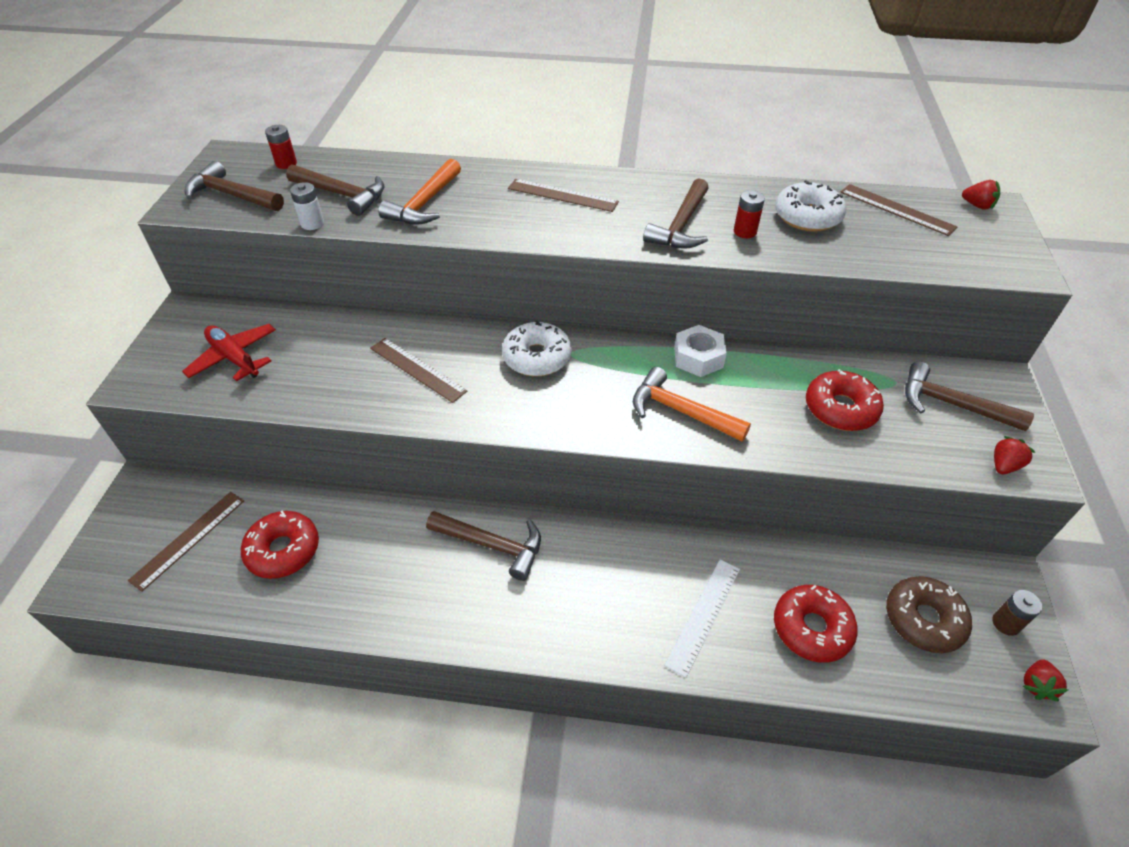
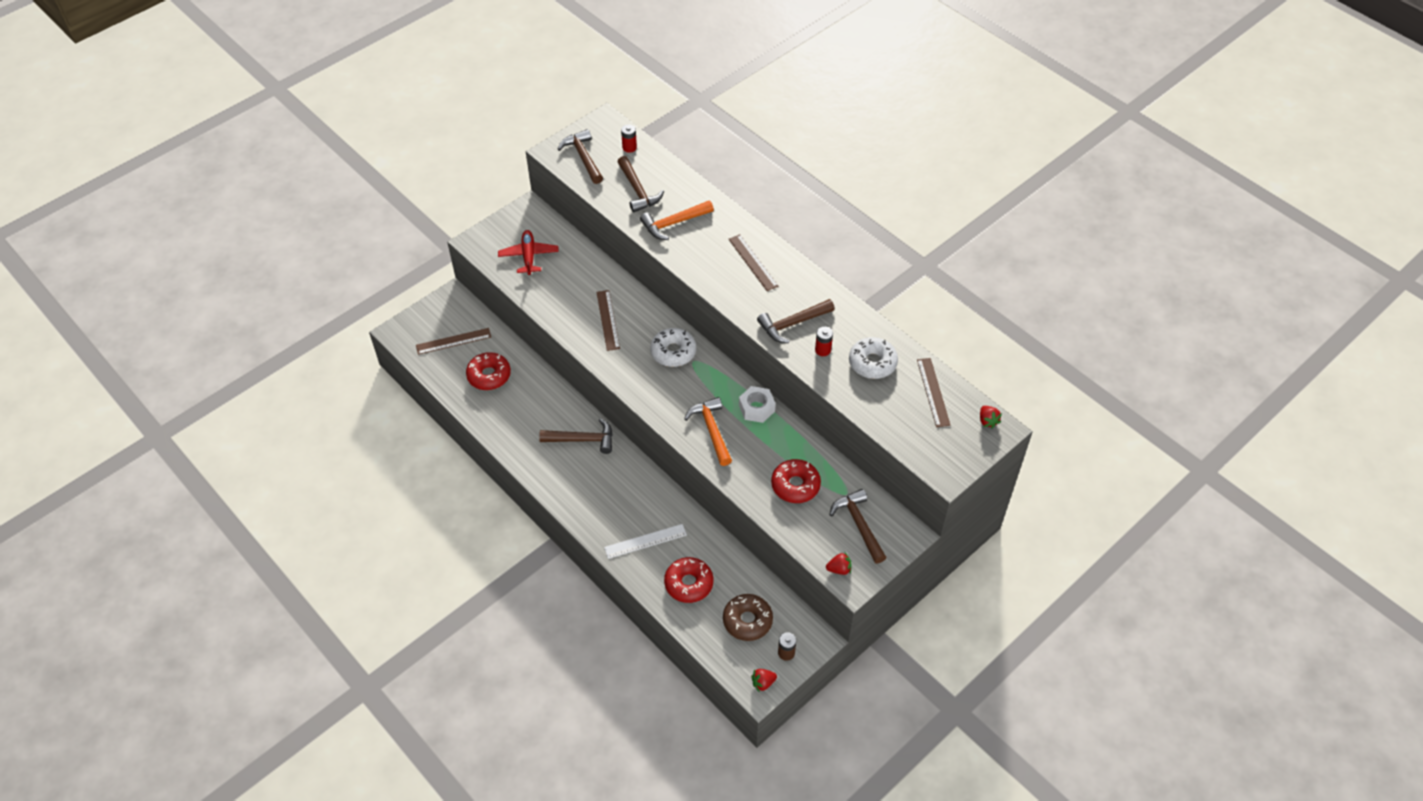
camera: 40 degrees right, 5 degrees up
white battery [290,182,324,230] -> none
brown hammer [426,511,541,581] -> brown hammer turned 60 degrees counterclockwise [539,418,613,454]

